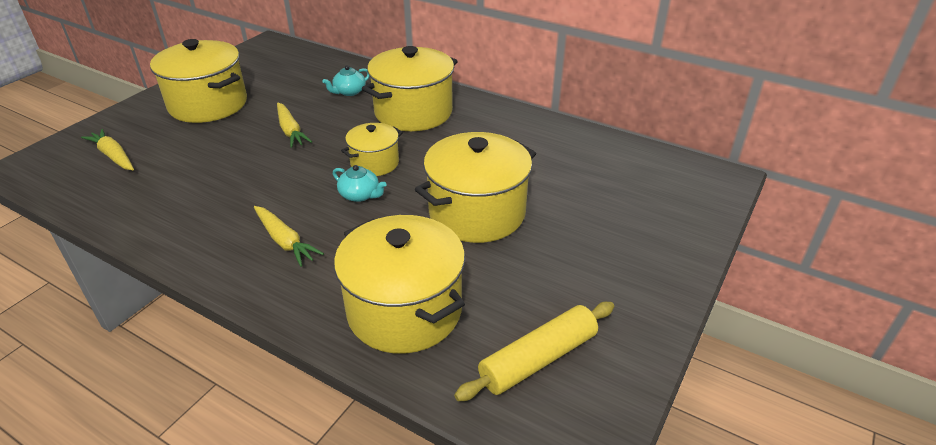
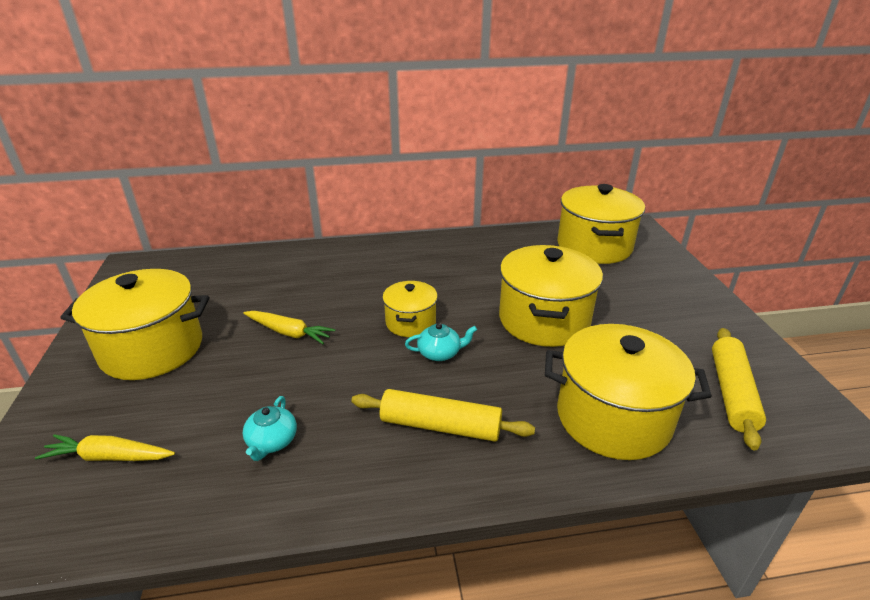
camera: 40 degrees left, 5 degrees down
yellow carrot [254,206,324,267] -> yellow rolling pin [351,389,535,442]
turquoise teapot [322,65,370,96] -> turquoise teapot moved to [243,396,297,461]
yellow pot [362,46,458,131] -> yellow pot moved to [558,184,645,264]

